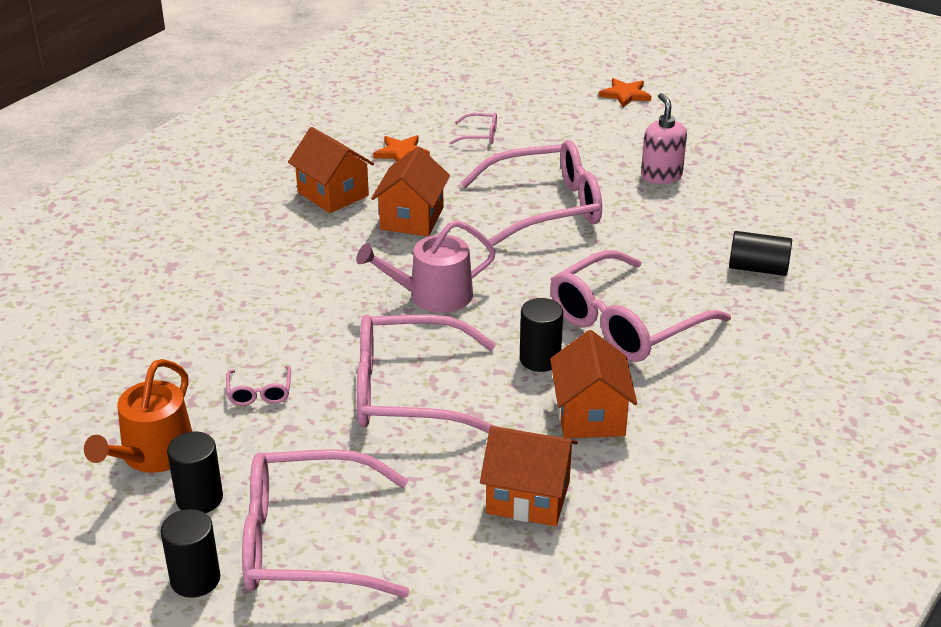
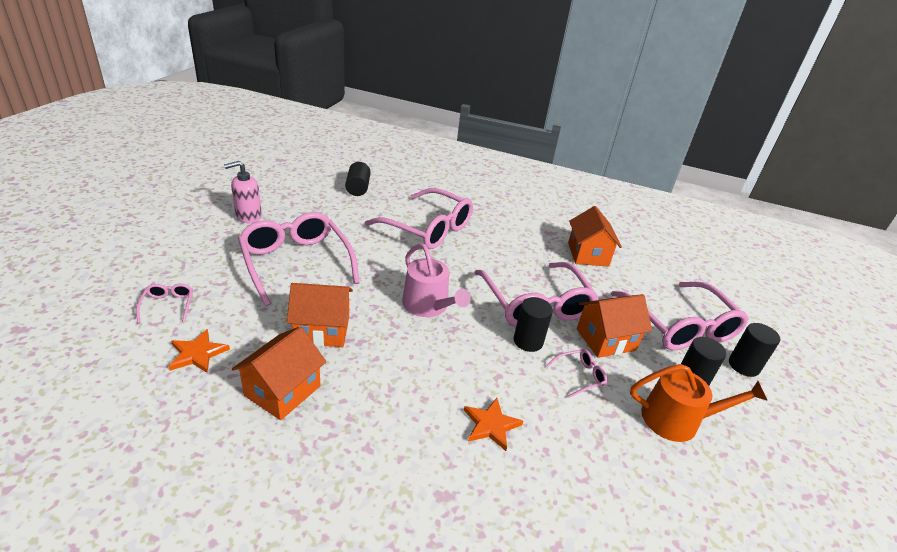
camera: 110 degrees left, 0 degrees up
black cylinder [520,298,563,372] -> black cylinder moved to [514,297,553,352]
orange house [550,330,637,438] -> orange house moved to [577,294,652,358]
orange star [599,78,651,107] -> orange star moved to [464,398,523,451]

